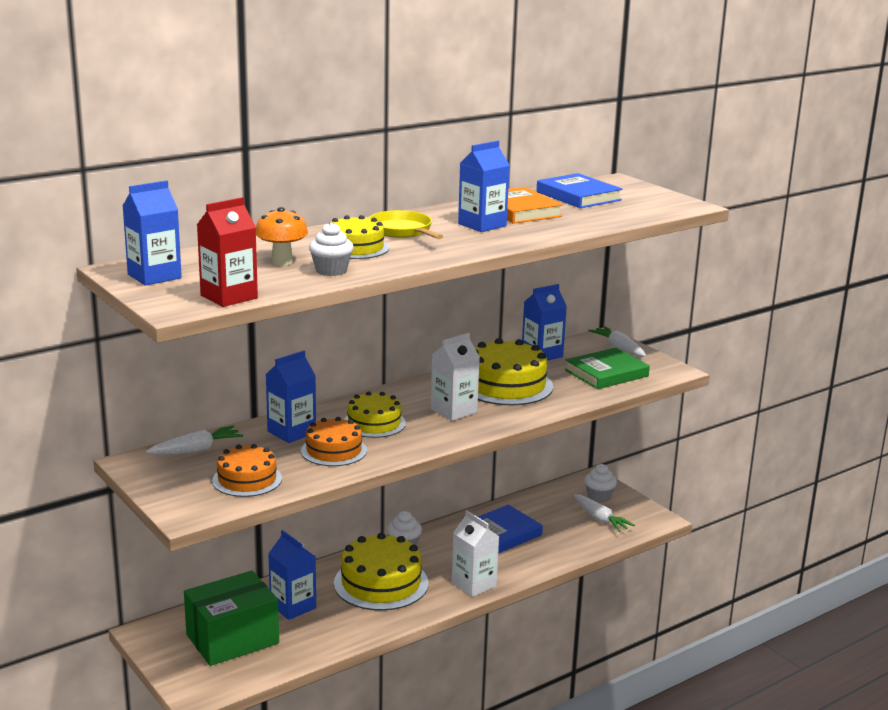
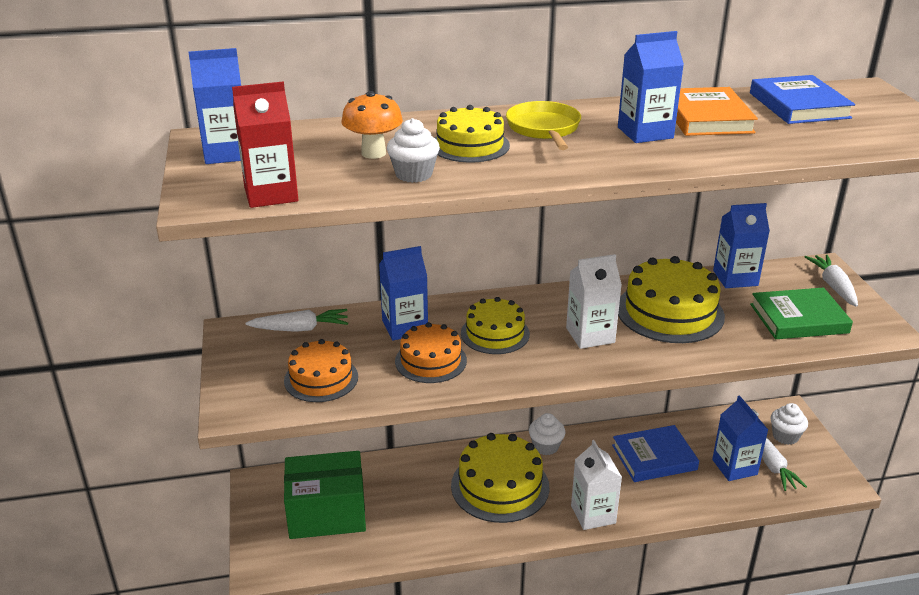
camera: 25 degrees right, 10 degrees up
blue carton [268,530,316,620] -> blue carton moved to [712,395,768,481]

